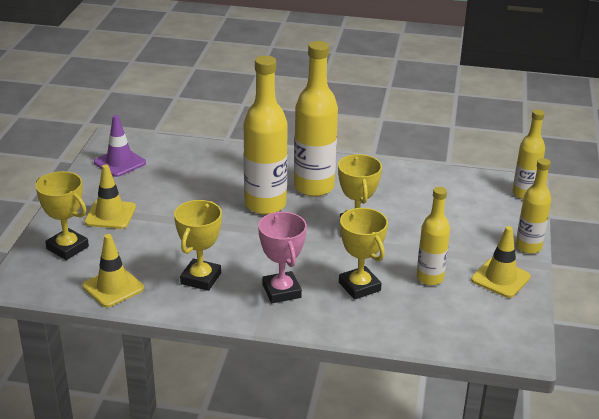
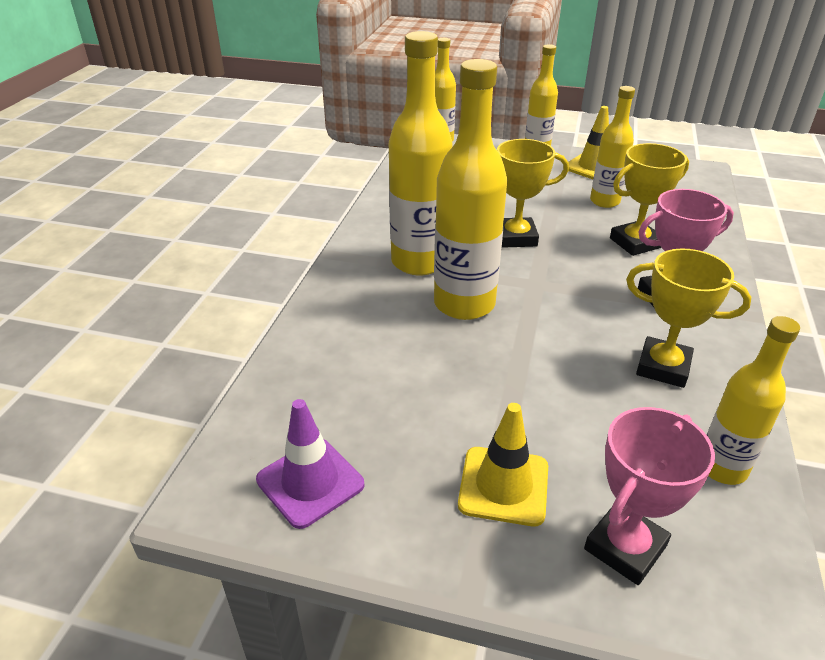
camera: 85 degrees left, 5 degrees up
yellow trophy [35,171,89,260] -> pink trophy [584,407,715,585]
yellow traffic cone [82,234,144,308] -> yellow bottle [707,316,800,485]

